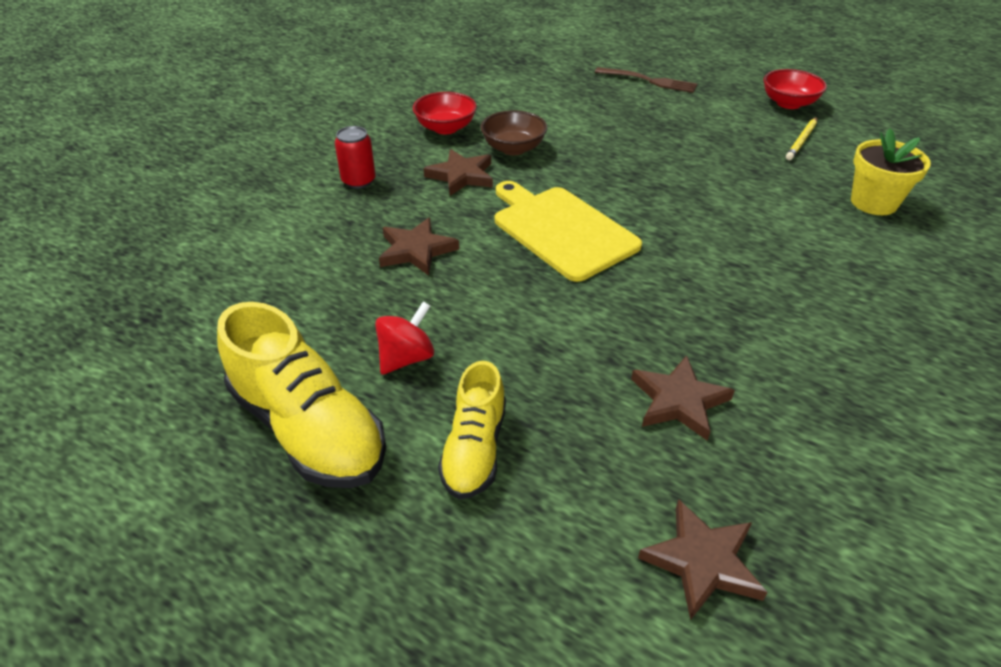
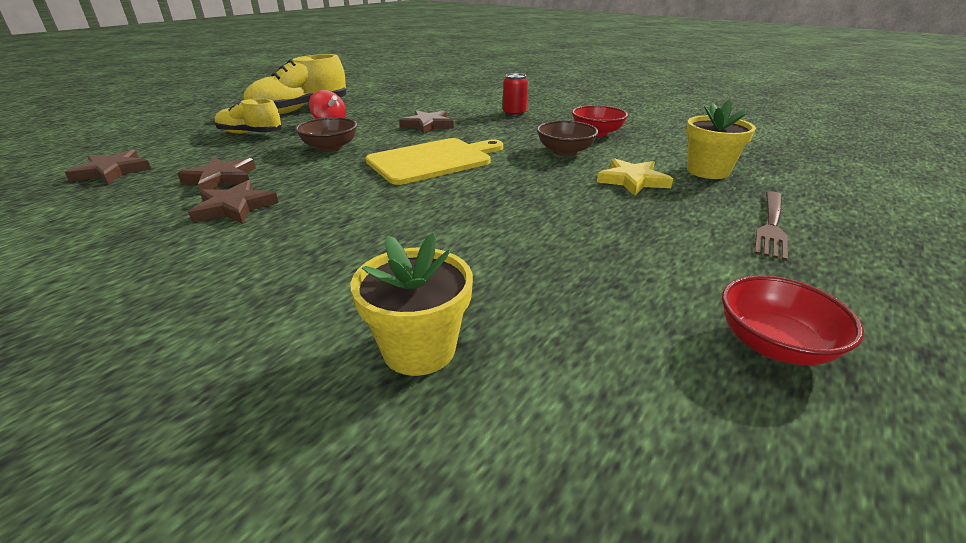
camera: 95 degrees right, 10 degrees down
brown star [423,149,493,196] -> brown star moved to [188,180,279,224]
yellow pencil [786,117,817,160] -> none
none -> brown bowl [295,117,358,152]
none -> yellow star [597,158,673,196]
none -> yellow flower pot [686,100,756,179]

